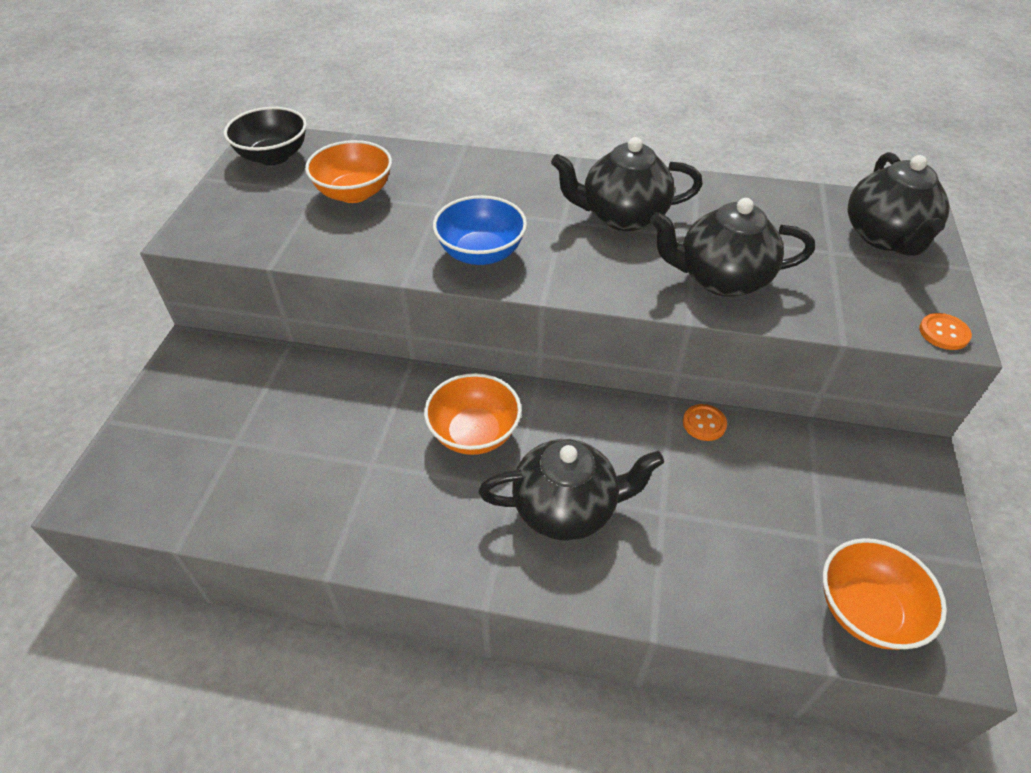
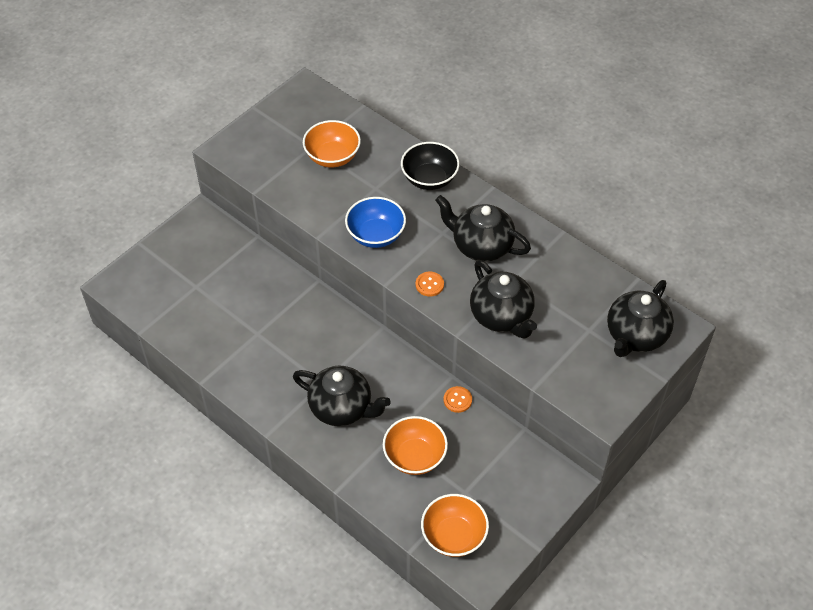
camera: 30 degrees right, 5 degrees up
black bowl [224,107,307,165] -> black bowl moved to [401,142,459,190]
orange bowl [424,373,522,455] -> orange bowl moved to [383,416,448,475]
black teapot [650,198,815,297] -> black teapot turned 150 degrees counterclockwise [470,260,537,339]
orange button [919,313,972,350] -> orange button moved to [416,272,444,297]

